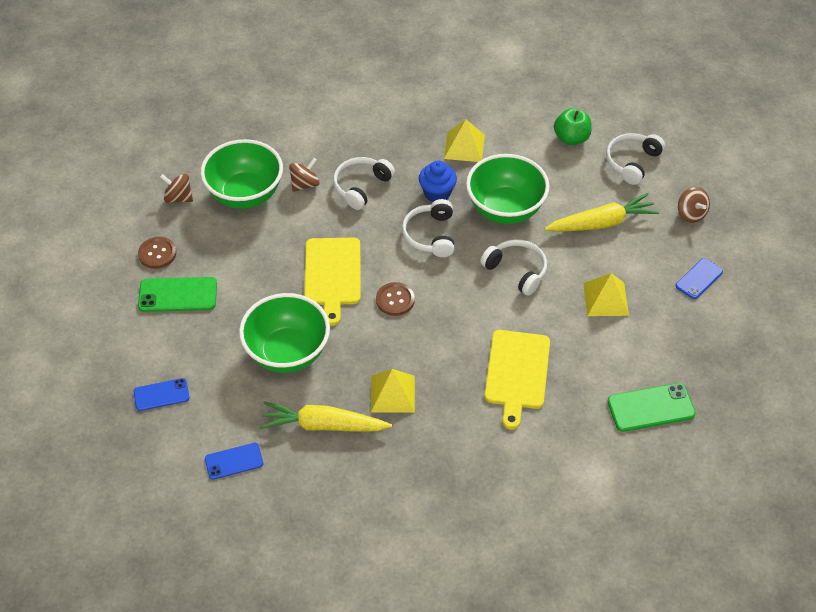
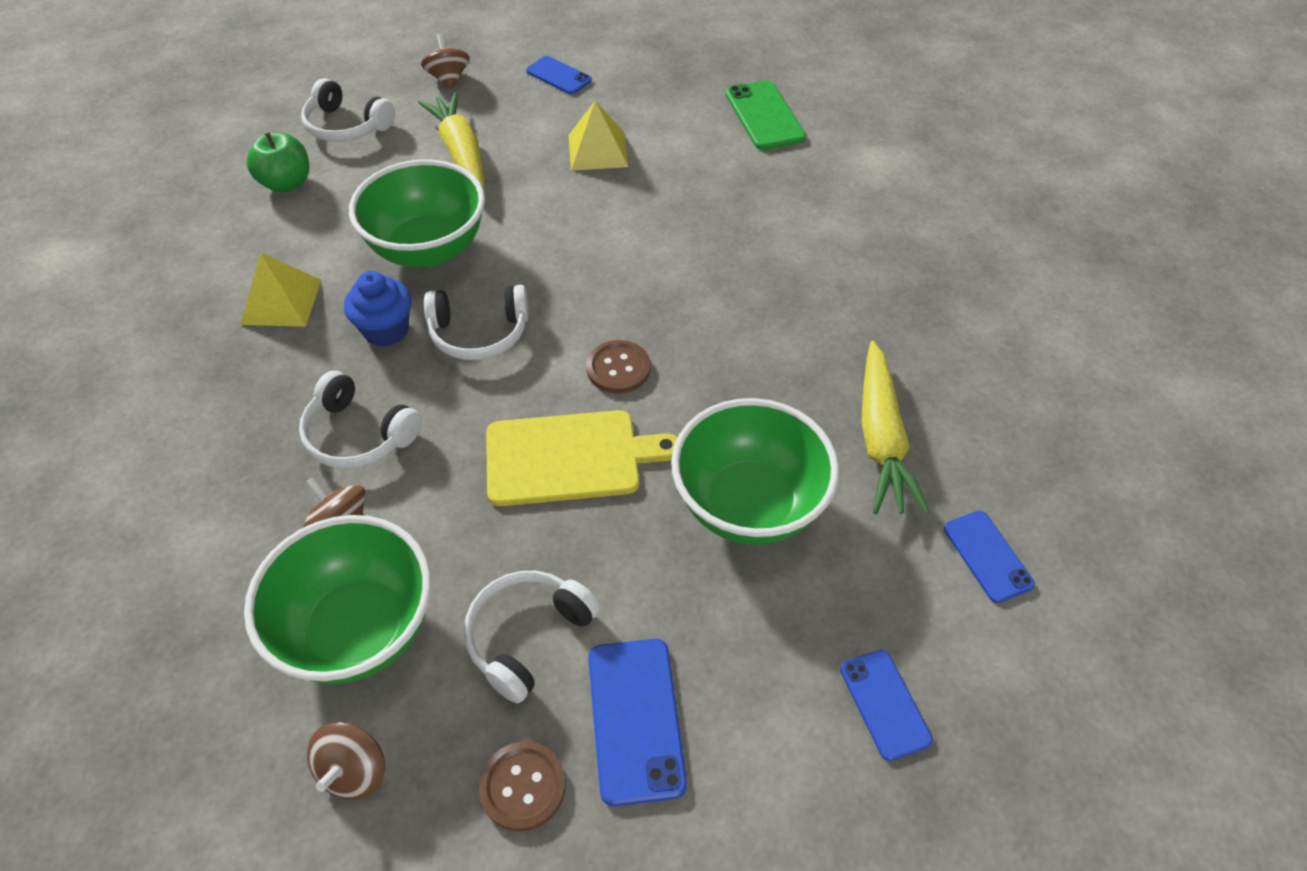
camera: 95 degrees left, 0 degrees up
green phone [138,277,217,312] -> blue phone [588,639,687,806]
yellow pyramid [371,369,415,413] -> none
white headphones [480,239,547,296] -> white headphones moved to [464,571,600,703]
yellow cutting board [484,330,550,429] -> none
brown spinning top [678,187,710,223] -> brown spinning top turned 75 degrees counterclockwise [421,34,470,90]

